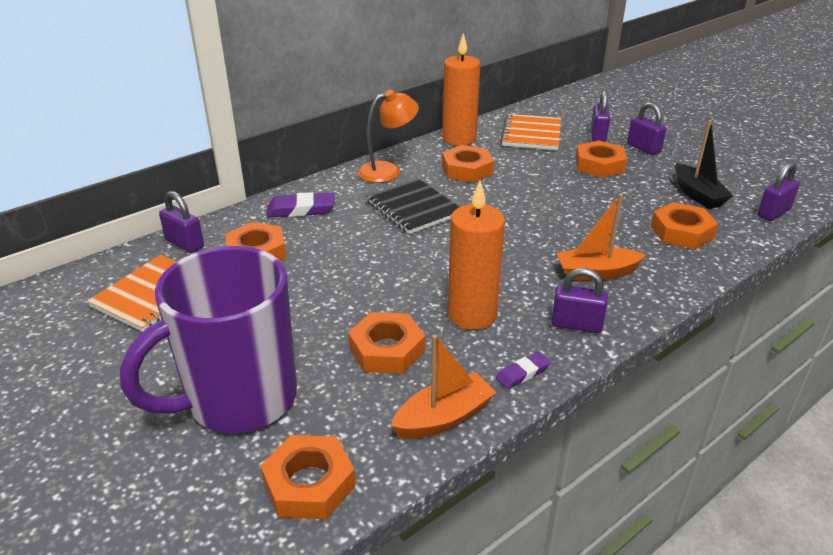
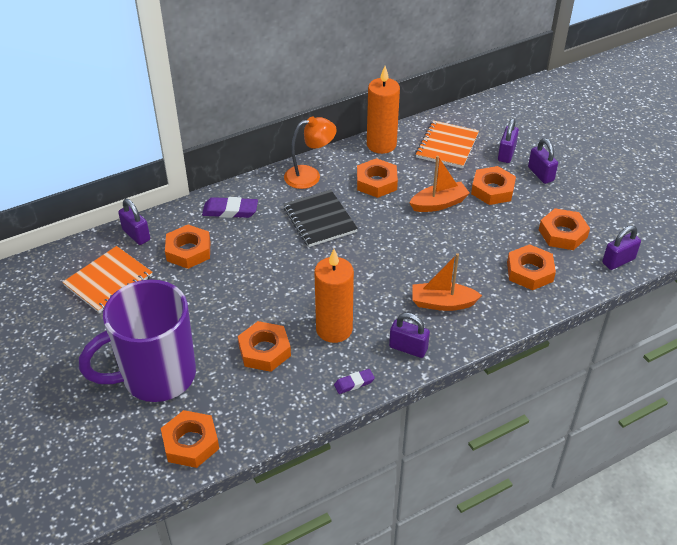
camera: 10 degrees right, 10 degrees up
orange boat [391,335,496,439] -> orange boat moved to [409,156,470,212]
black boat [675,120,733,209] -> orange nut [539,208,590,250]

